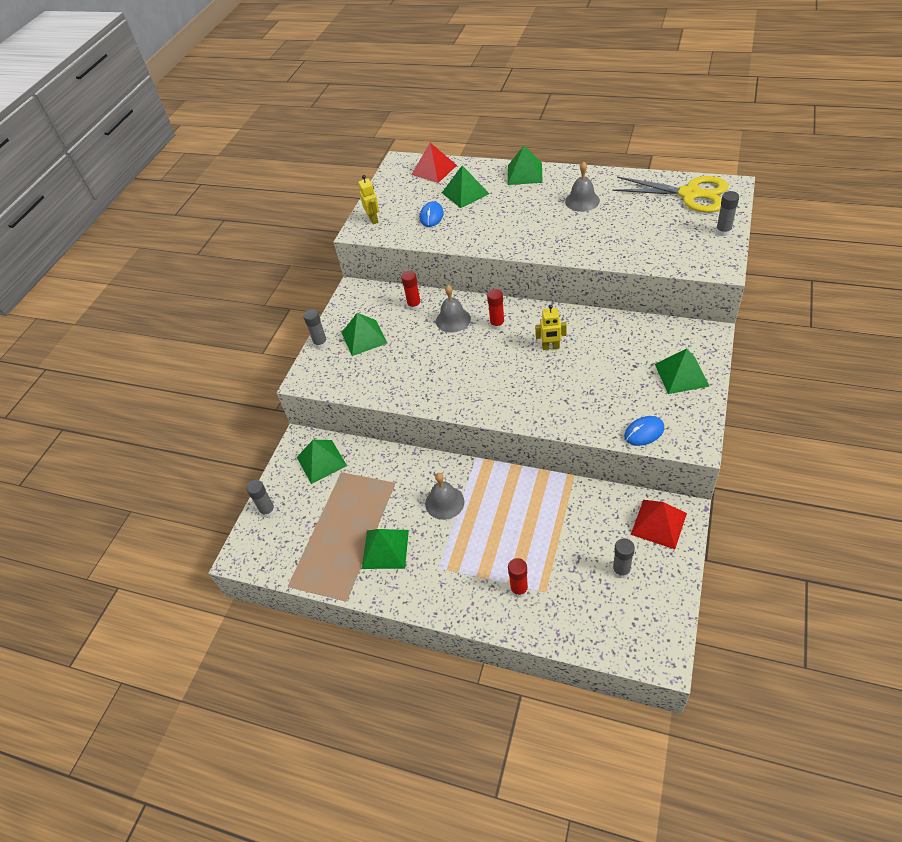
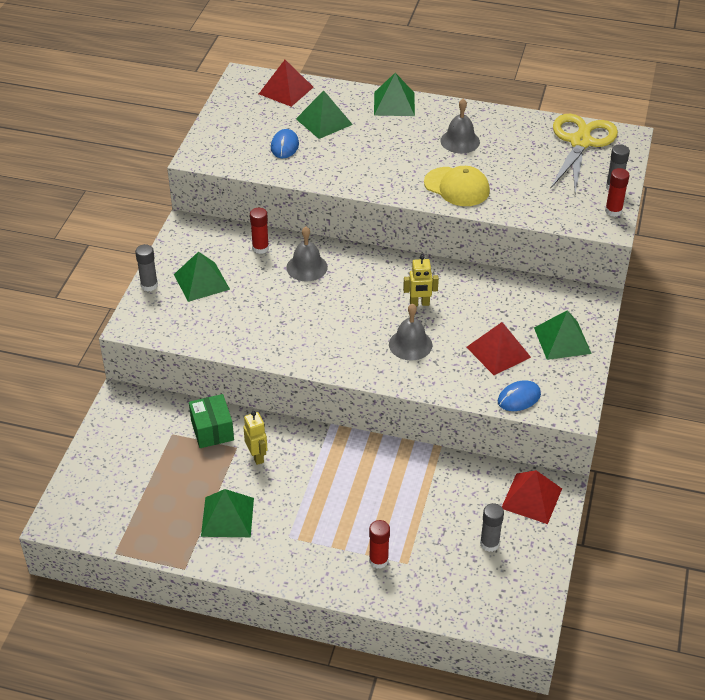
camera: 10 degrees left, 5 degrees down
grey glue stick [246,480,276,518] -> none
green pyramid [297,440,347,484] -> none
yellow robot [358,175,379,224] -> yellow robot moved to [243,411,268,465]
grey bell [425,473,465,520] -> grey bell moved to [389,303,432,361]
red glue stick [487,289,505,330] -> red glue stick moved to [605,168,630,217]
yellow scissors [612,176,729,212] -> yellow scissors turned 90 degrees counterclockwise [551,114,618,193]
none -> green box [189,394,234,448]
none -> yellow cap [424,166,490,206]
none -> red pyramid [466,322,531,375]

